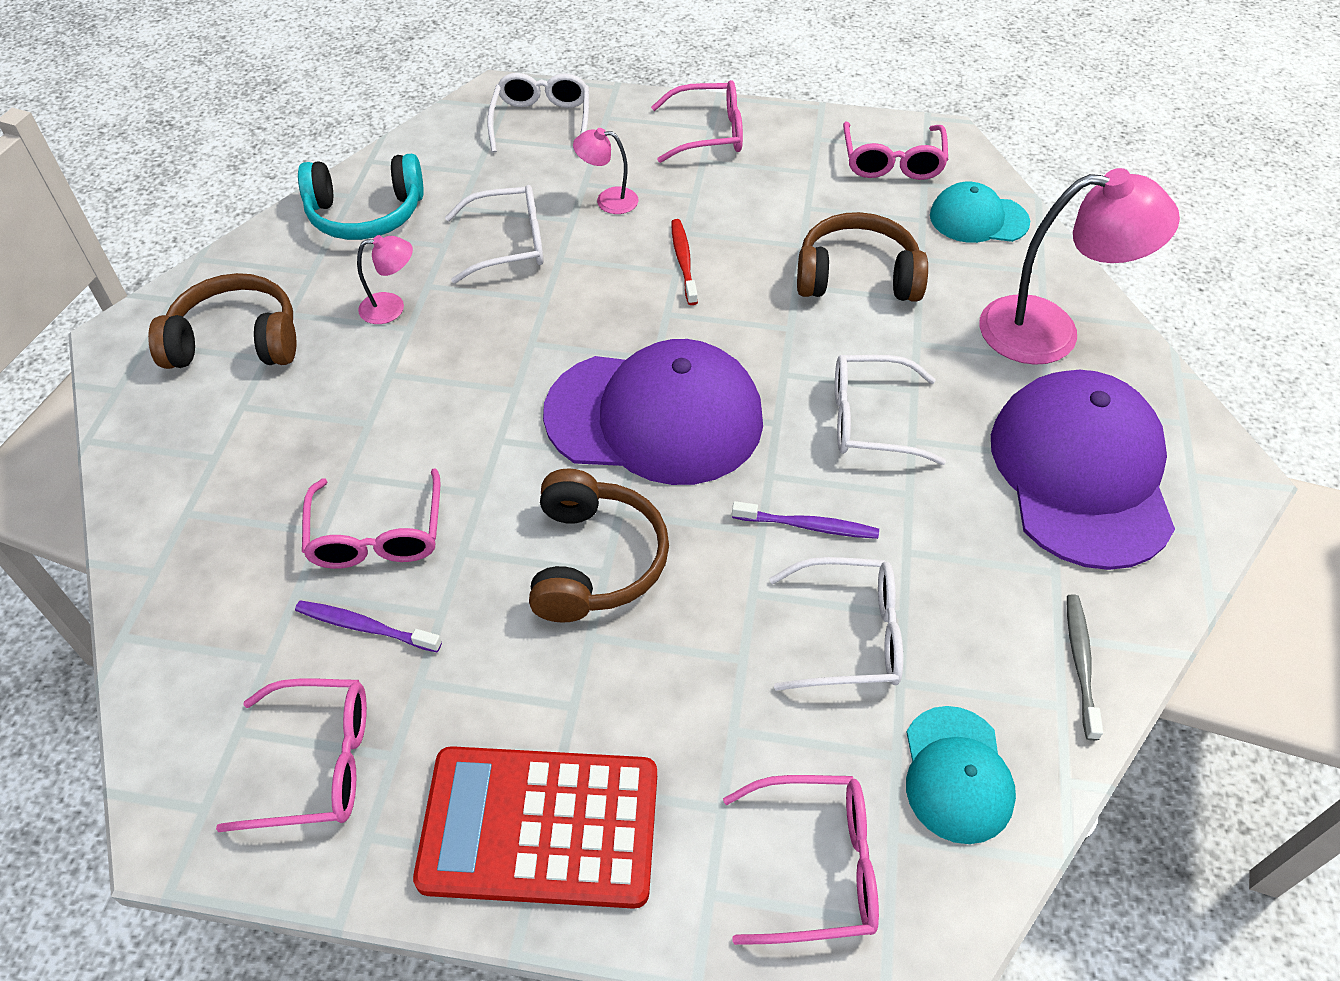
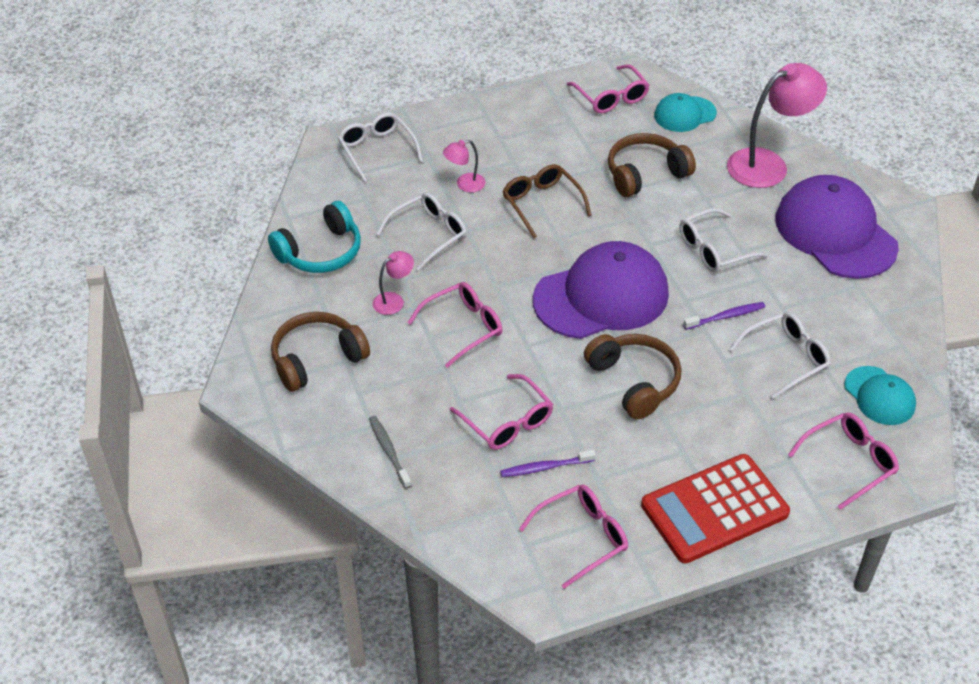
camera: 30 degrees left, 5 degrees down
pink glasses [651,80,743,163] -> pink glasses moved to [407,282,503,368]
red toothbrush [671,219,698,305] -> brown glasses [502,164,592,238]
grey toothbrush [1067,594,1103,741] -> grey toothbrush moved to [369,416,412,489]

